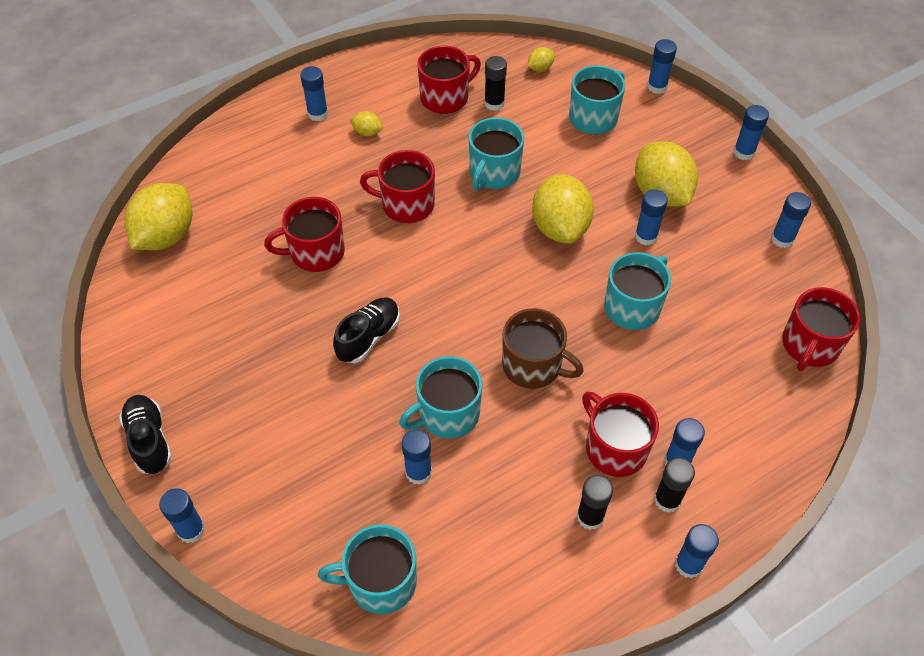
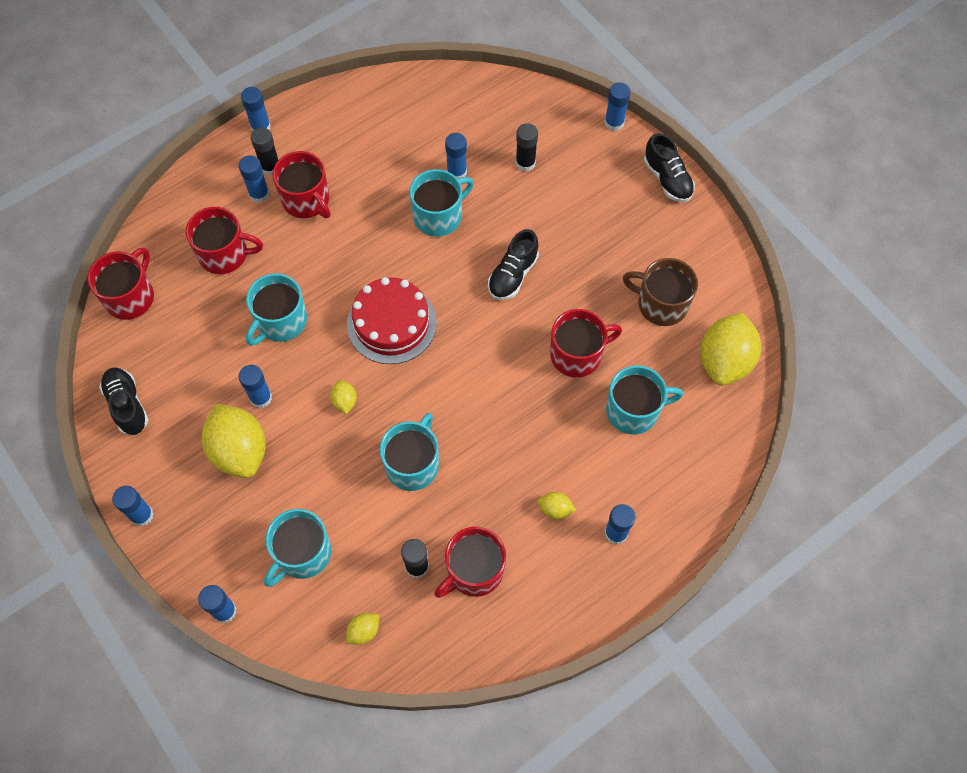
camera: 175 degrees right, 10 degrees up
turquoise mug [318,524,417,614] -> turquoise mug moved to [606,365,683,435]
red mug [360,150,435,223] -> red mug moved to [186,207,263,274]
brown mug [502,308,584,389] -> brown mug moved to [623,258,698,326]
yellow lemon [532,174,594,244] -> yellow lemon [330,380,357,414], size x0.44
black glue stick [577,475,613,530] -> black glue stick moved to [516,123,538,171]
blue glue stick [771,192,811,248] -> black shoe [99,367,148,435]
none -> red cake [347,277,437,364]

